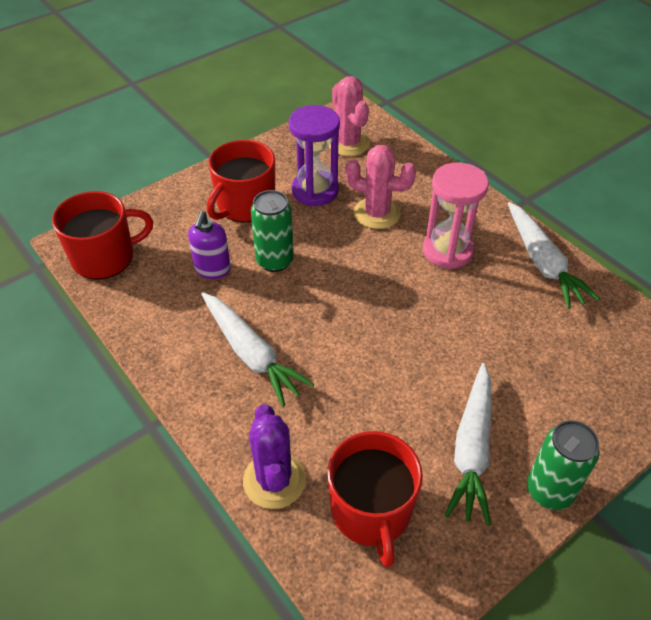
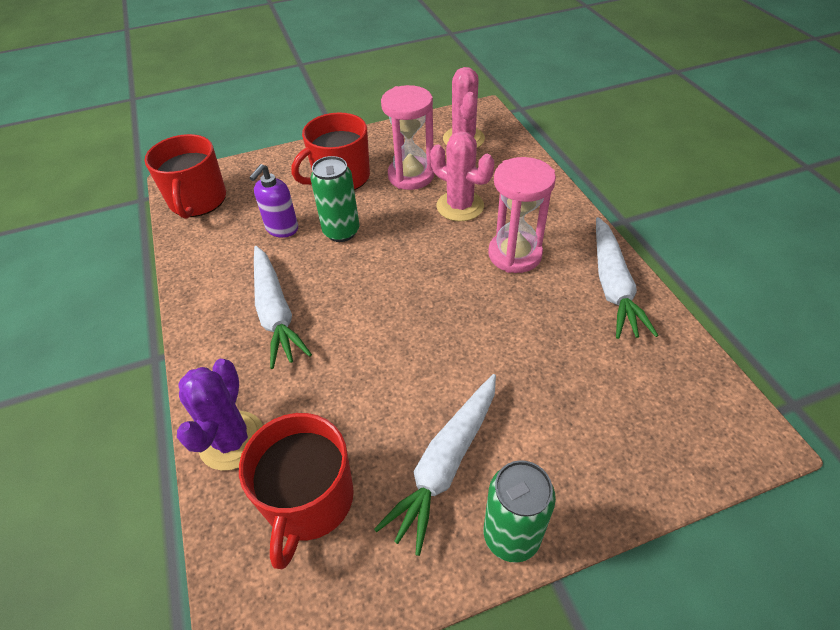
camera: 20 degrees right, 0 degrees up
red mug [52,191,153,279] -> red mug turned 90 degrees clockwise [144,134,226,219]
purple hourglass [289,105,340,206] -> pink hourglass [381,85,434,190]

